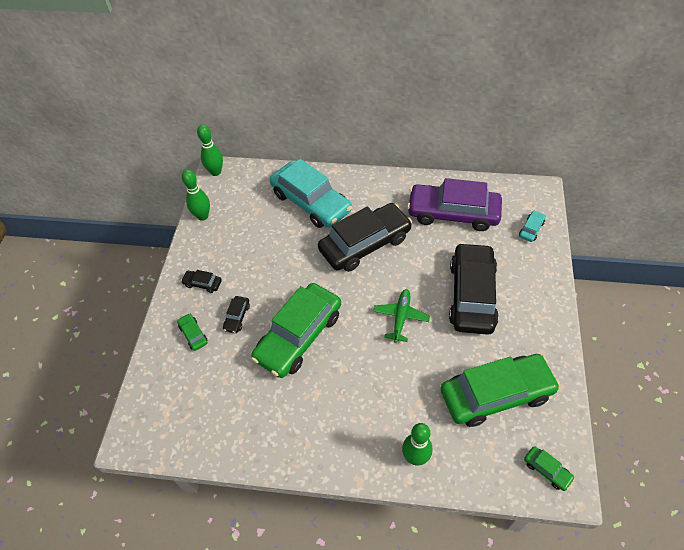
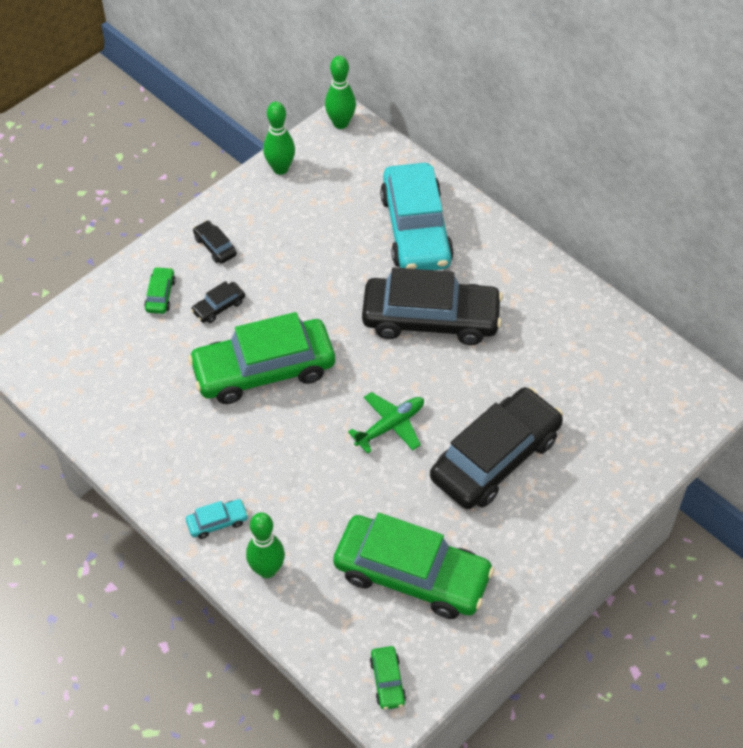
camera: 35 degrees right, 0 degrees up
purple car [407,178,502,231] -> none
turquoise car [519,210,546,242] -> turquoise car moved to [186,499,248,539]

